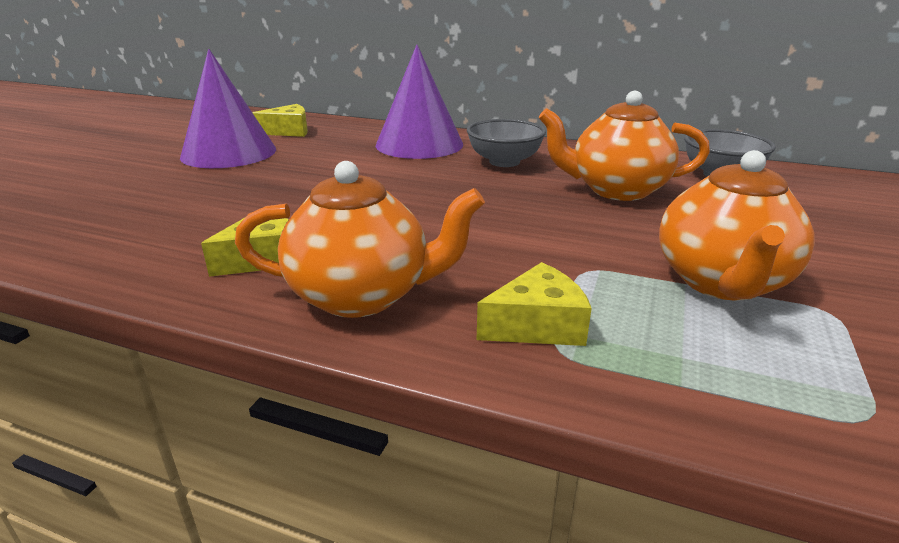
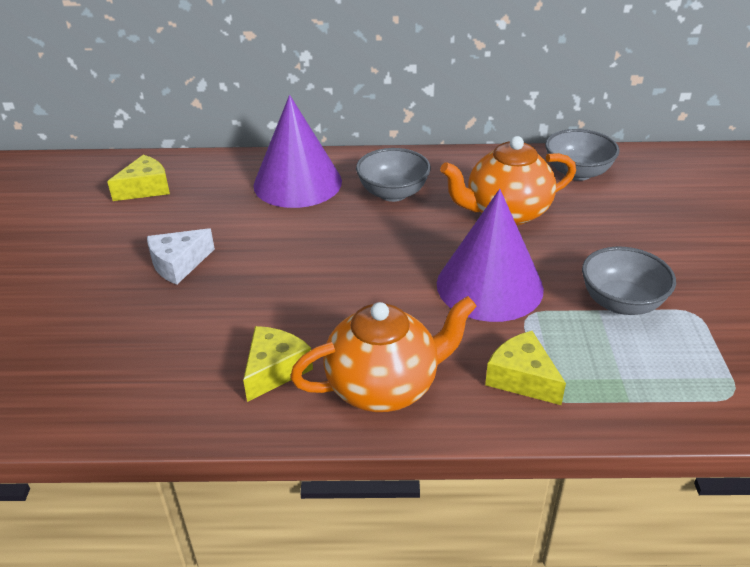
camera: 20 degrees left, 10 degrees up
purple cone [180,49,276,168] -> purple cone moved to [437,189,544,322]
yellow cheese [477,262,592,346] -> yellow cheese turned 90 degrees counterclockwise [485,331,566,405]
orange teapot [659,150,815,301] -> grey bowl [582,246,676,315]
none -> white cheese [147,228,215,285]

